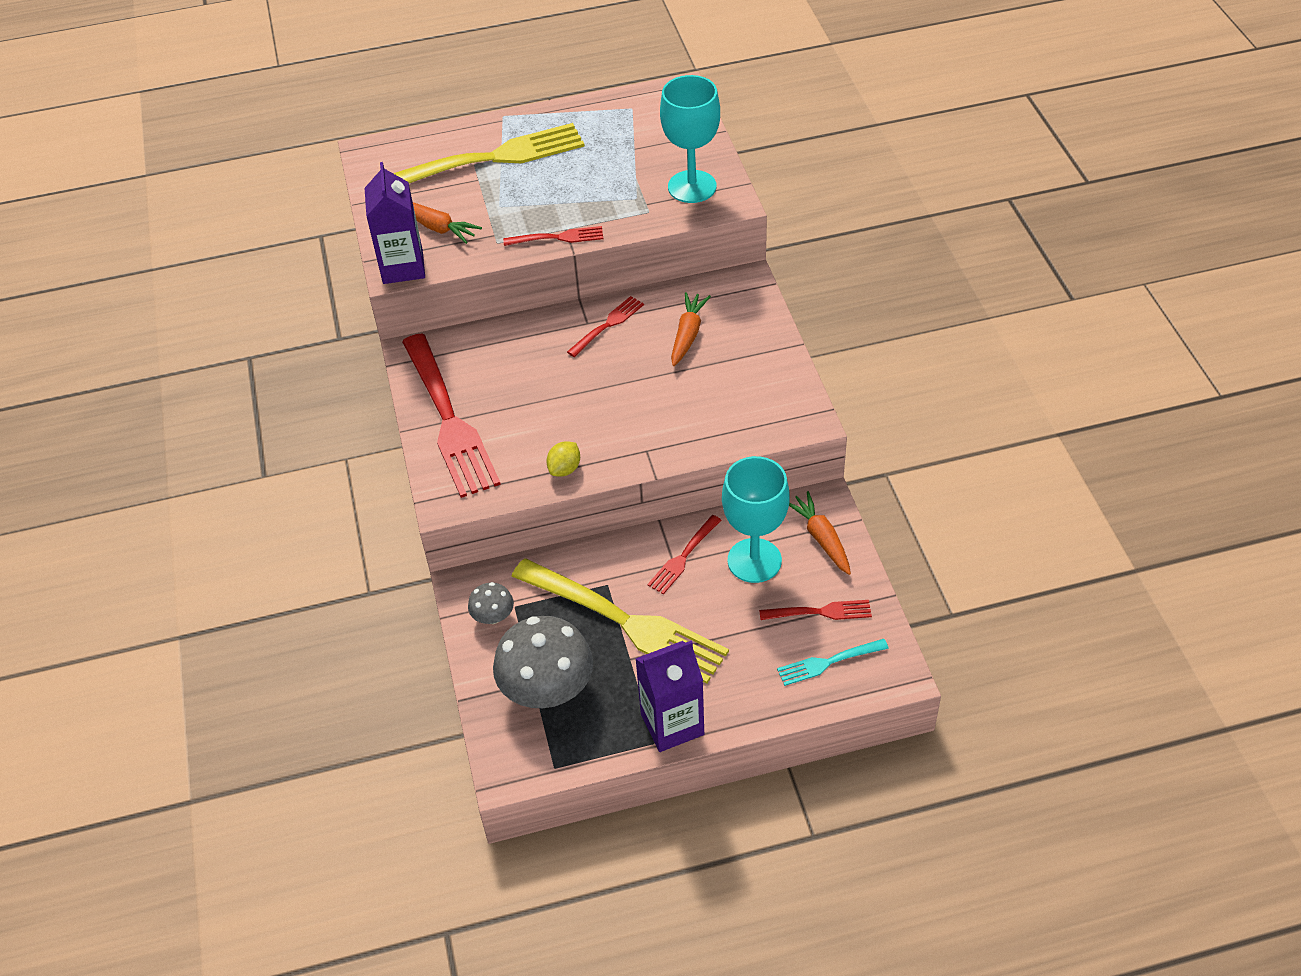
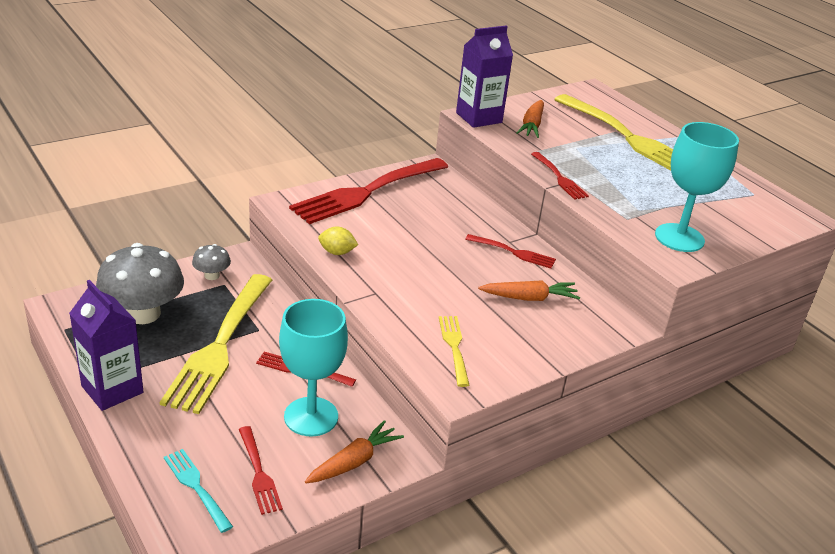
camera: 65 degrees right, 15 degrees down
none -> yellow fork [439,316,469,387]

